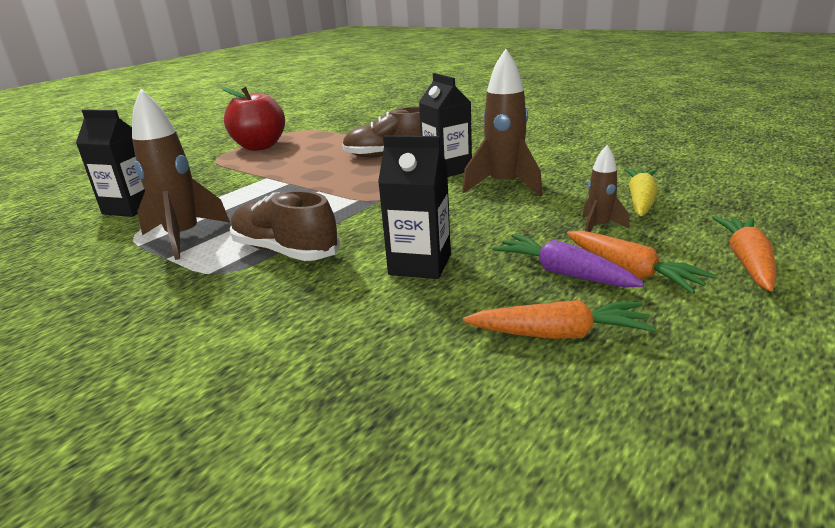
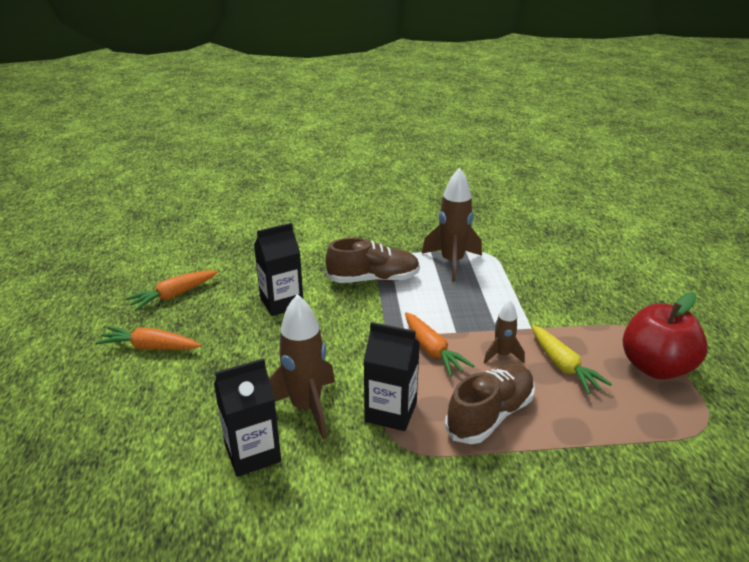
camera: 135 degrees right, 5 degrees up
black carton [76,110,145,217] -> black carton moved to [214,358,281,477]
purple carrot [492,234,645,288] -> none
brown rocket [582,145,630,232] -> brown rocket moved to [484,300,525,363]
yellow carrot [624,168,658,216] -> yellow carrot moved to [531,325,612,394]
orange carrot [712,216,776,291] -> orange carrot moved to [405,312,474,376]

